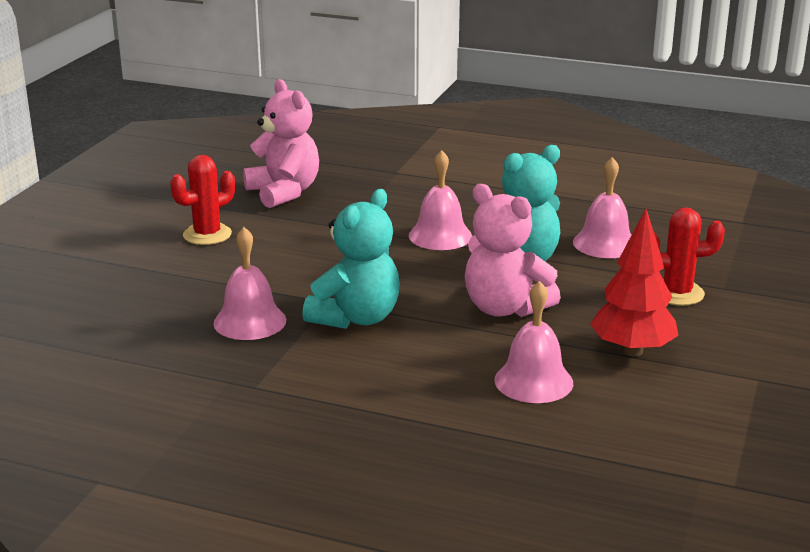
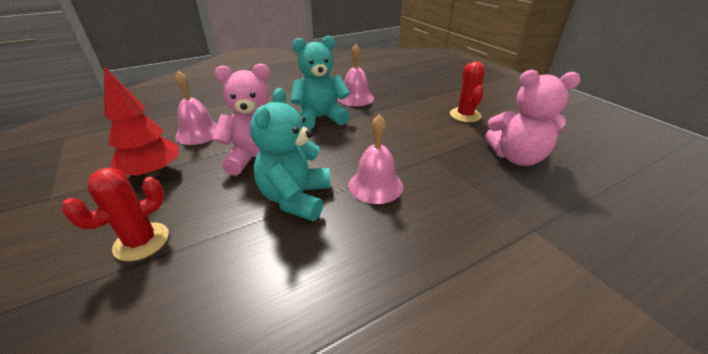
camera: 130 degrees right, 10 degrees up
turquoise teddy bear [302,189,400,329] -> turquoise teddy bear turned 90 degrees clockwise [291,36,350,130]
pink bell [573,157,632,258] -> none

